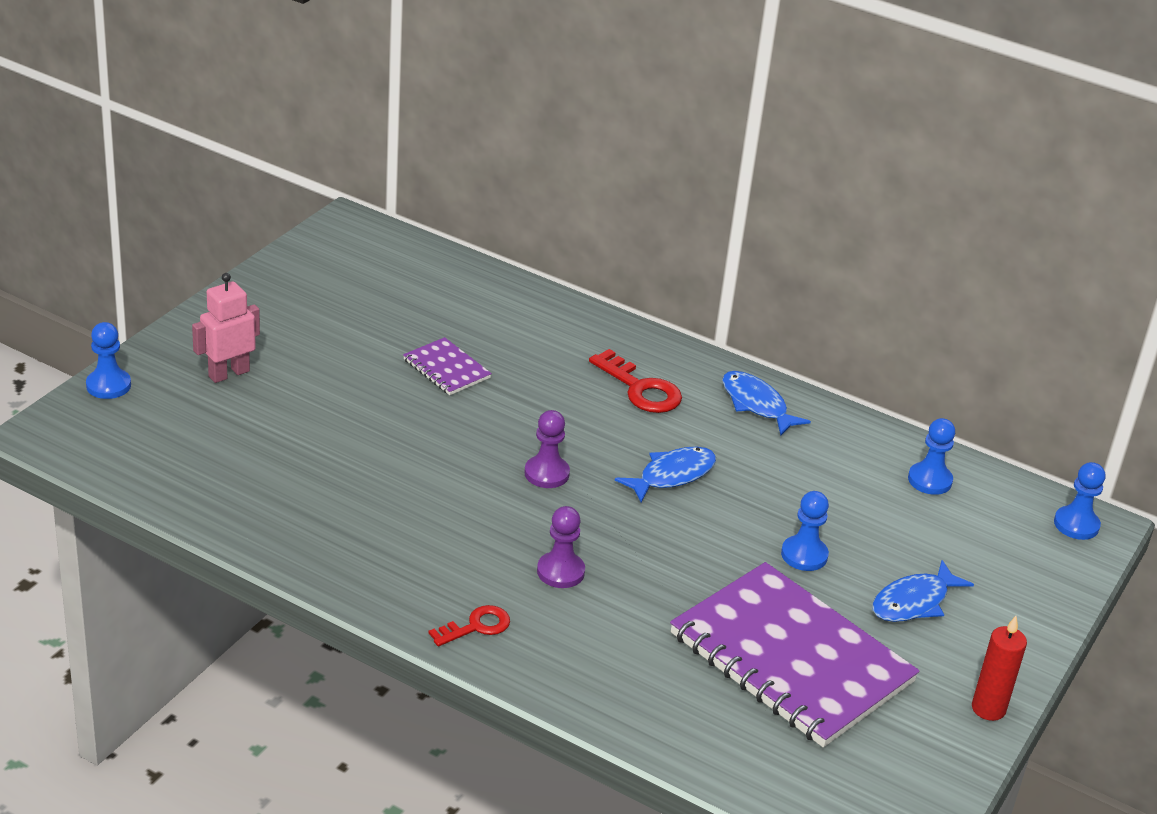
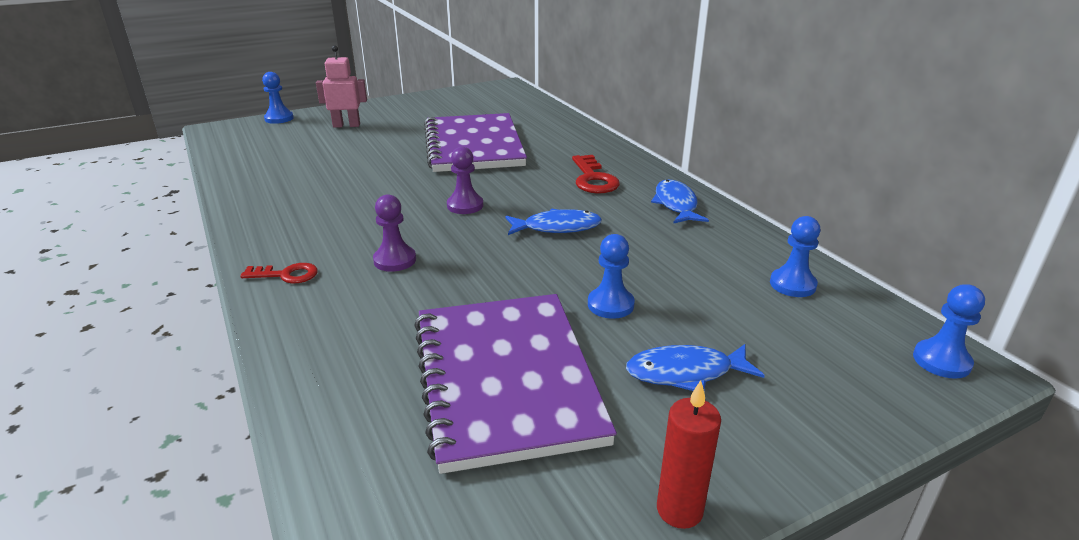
camera: 35 degrees right, 5 degrees down
purple notebook [403,337,492,395] -> purple notebook [424,113,527,172], size x2.31

